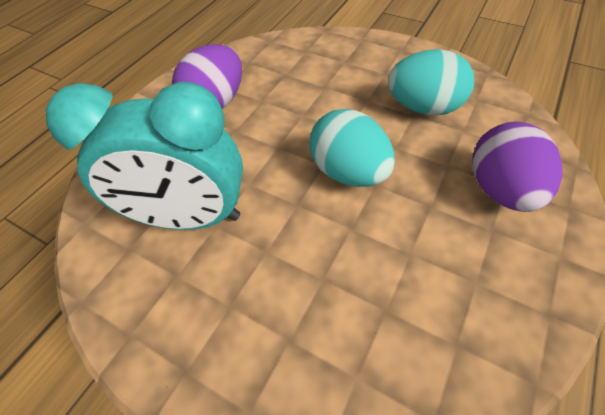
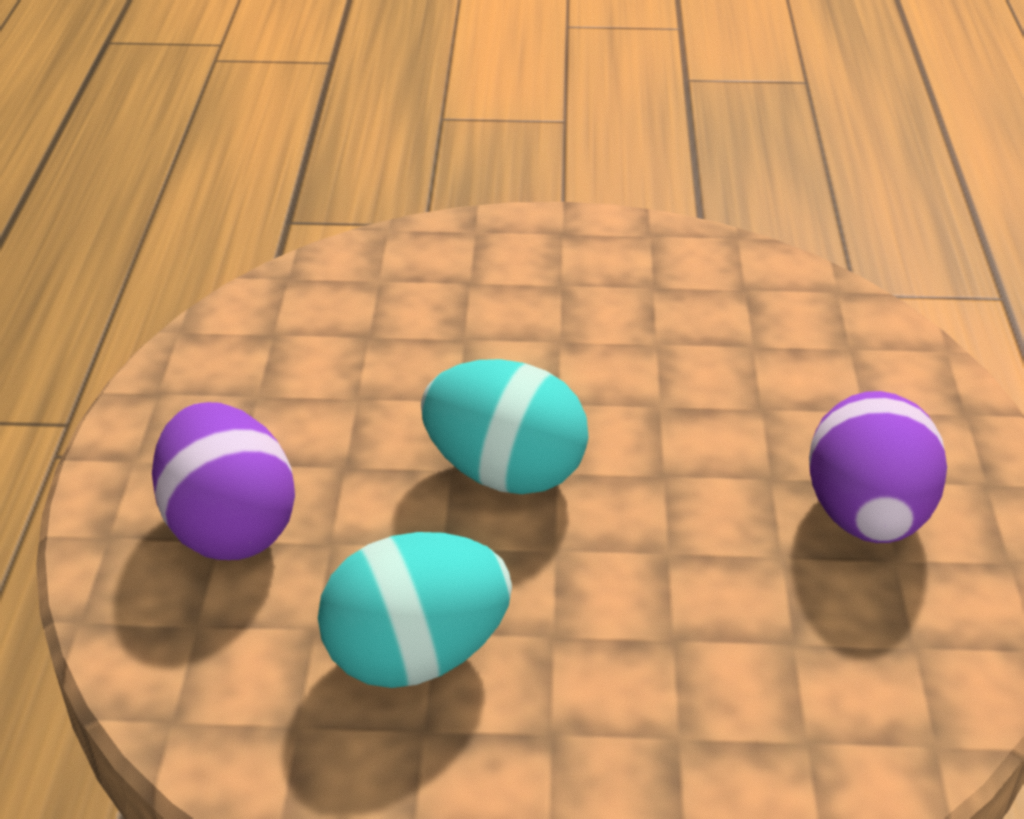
camera: 150 degrees right, 15 degrees down
turquoise clock [46,82,243,230] -> none

